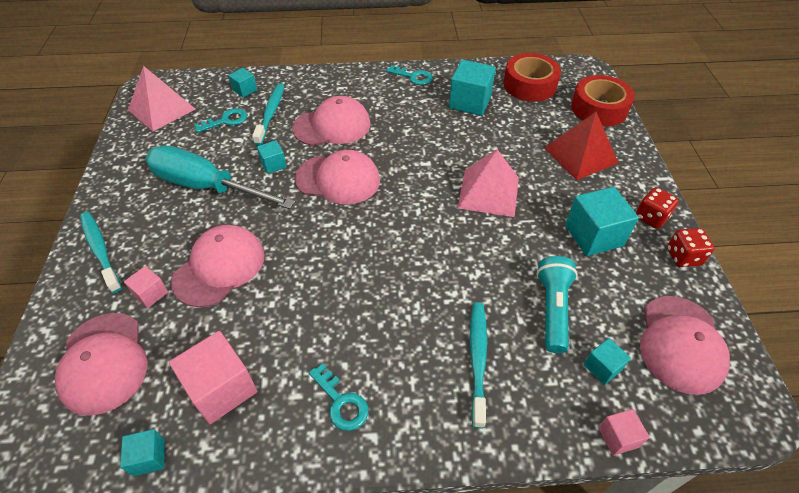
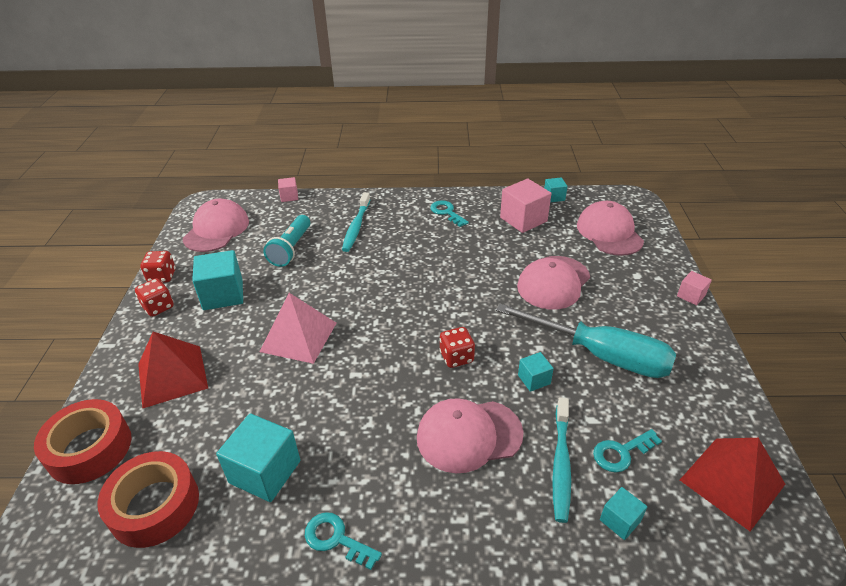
camera: 175 degrees left, 10 degrees down
turquoise toothbrush [80,212,122,293] -> none
pink cube [124,266,168,308] -> pink cube moved to [677,271,712,305]
pink pyramid [128,66,195,131] -> red pyramid [680,438,785,531]
pink cap [295,150,380,205] -> red dice [439,327,475,368]
turquoise cube [584,338,631,385] -> none

